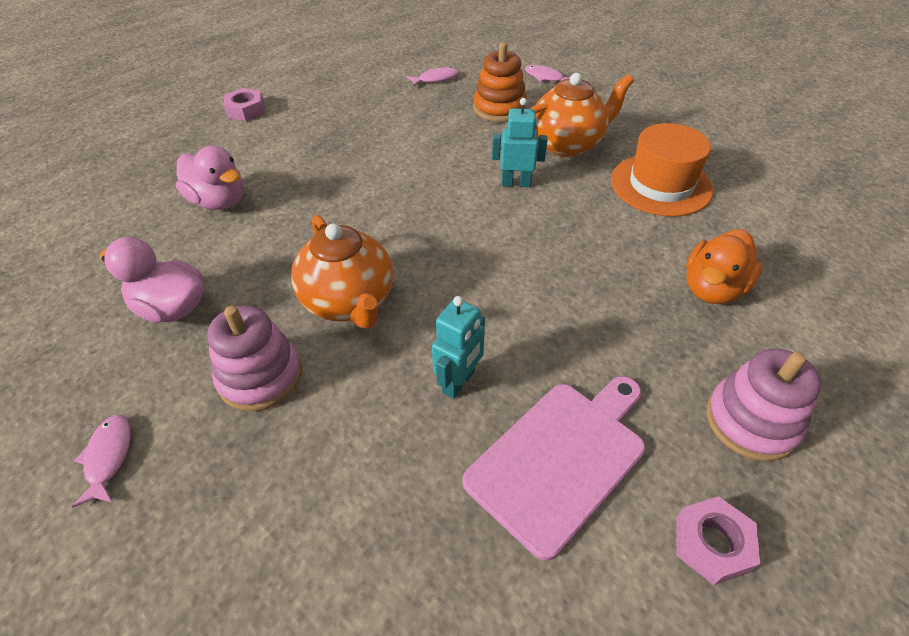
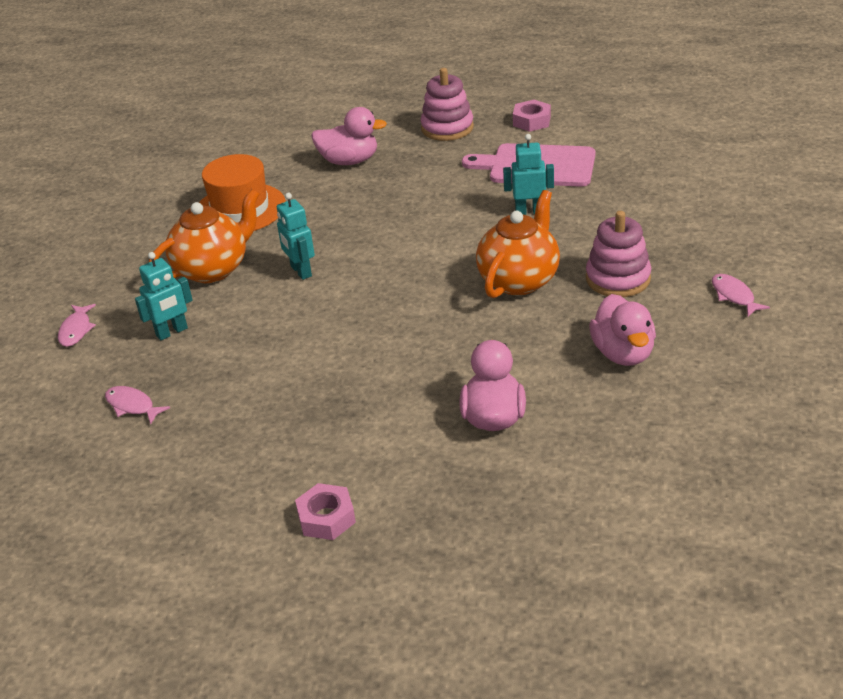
camera: 120 degrees left, 10 degrees down
pink fish [72,415,131,508] -> pink fish turned 105 degrees clockwise [712,274,770,316]
orange stacking toy [473,42,527,122] -> turquoise robot [135,252,193,340]
orange teapot [530,73,634,157] -> orange teapot turned 105 degrees clockwise [149,189,259,283]
orange duck [686,229,763,304] -> pink duck [311,107,387,165]

